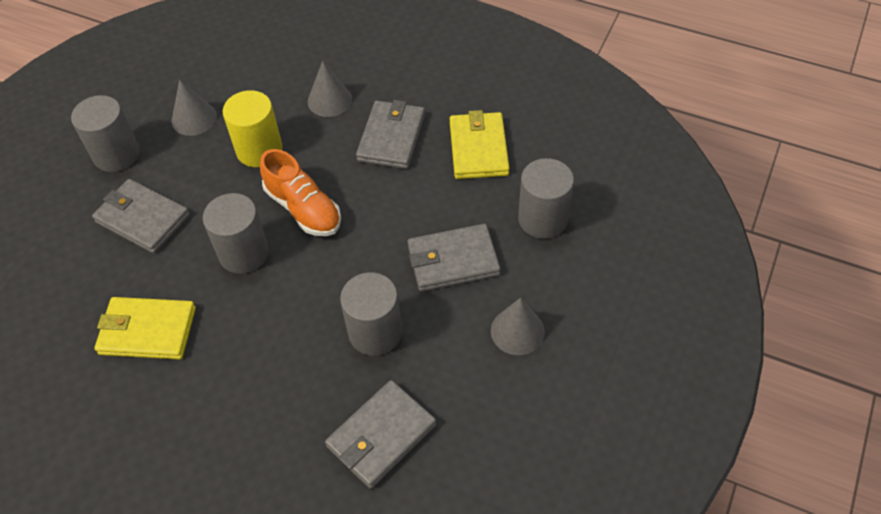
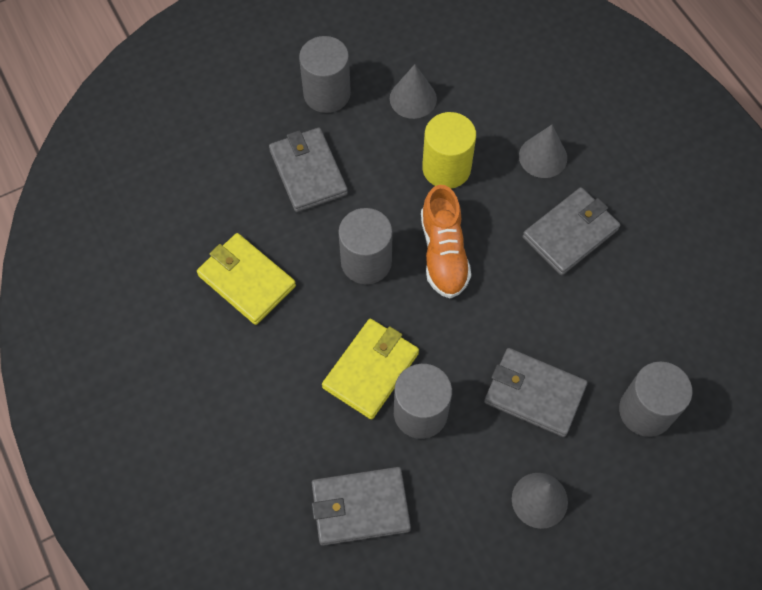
camera: 35 degrees right, 10 degrees up
yellow wallet [450,110,510,179] -> yellow wallet moved to [322,319,419,419]

